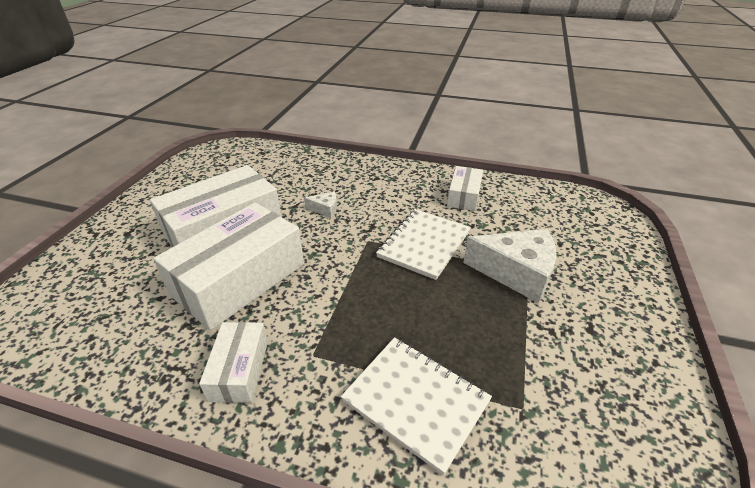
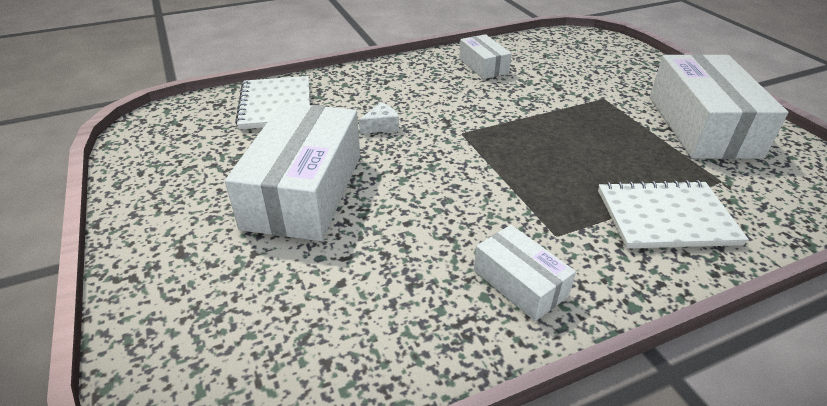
camera: 40 degrees left, 0 degrees up
white box [153,203,304,330] -> white box moved to [650,54,788,159]
white notebook [376,209,471,280] -> white notebook moved to [235,76,310,130]
white cheese [463,229,556,303] -> none

